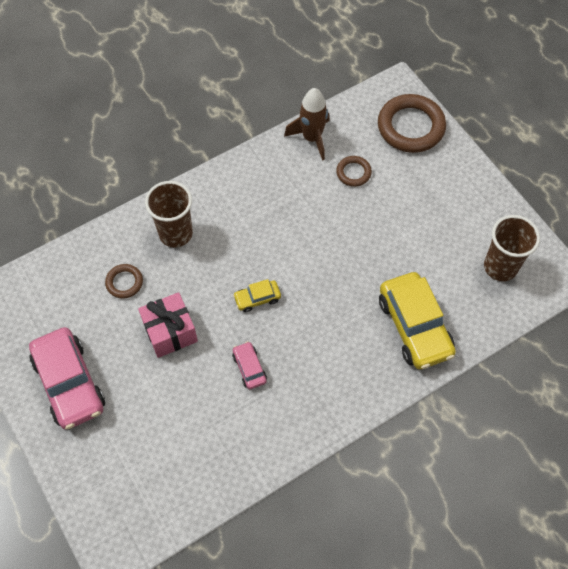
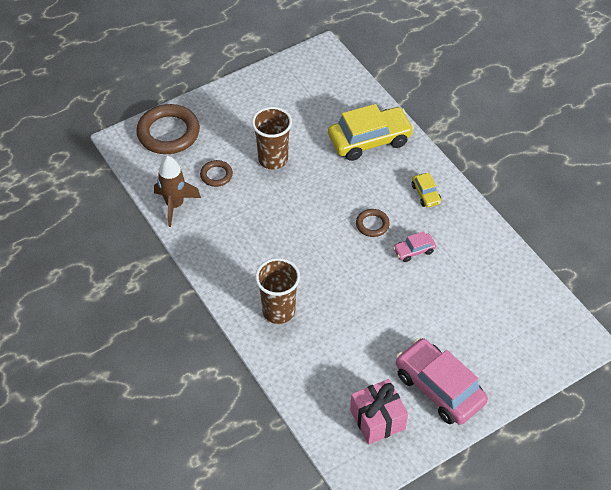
camera: 90 degrees left, 10 degrees down
pink car [29,327,105,430] -> pink car turned 105 degrees counterclockwise [396,338,488,425]
brown ring [105,264,143,299] -> brown ring moved to [356,209,390,237]
pink gift [138,292,198,358] -> pink gift moved to [350,379,408,445]
yellow car [233,279,281,312] -> yellow car moved to [412,173,441,207]
brown cup [484,215,540,281] -> brown cup moved to [252,107,292,169]

